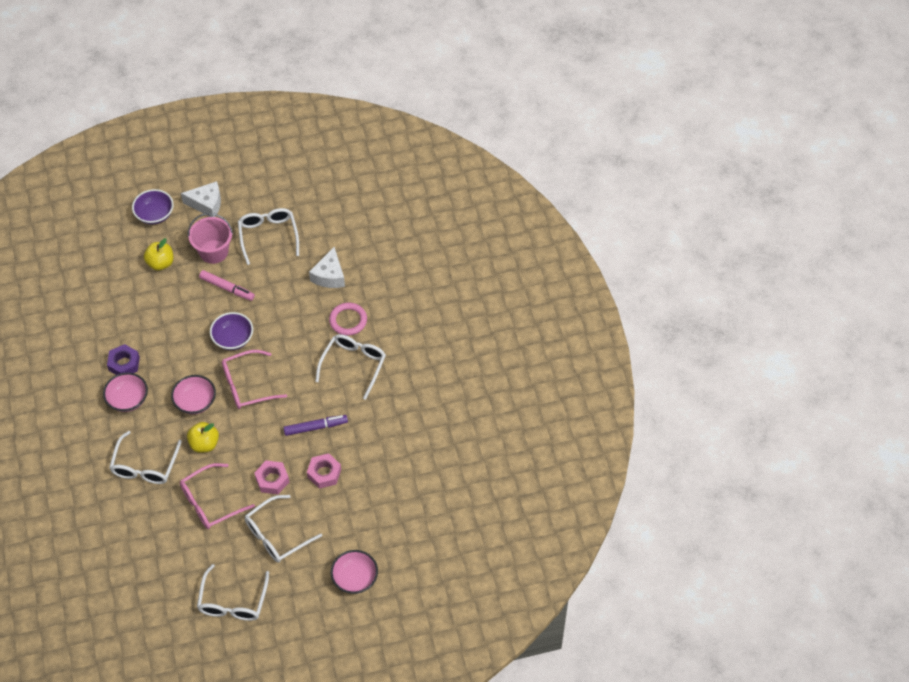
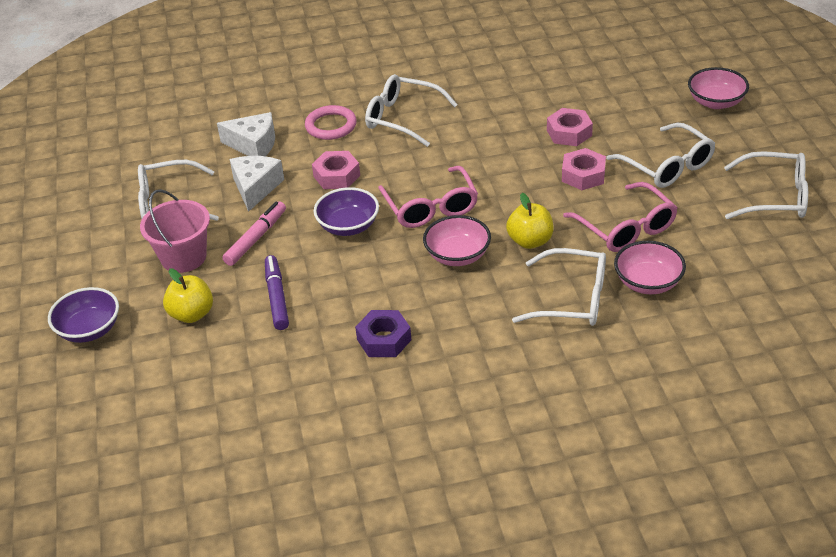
camera: 85 degrees left, 15 degrees down
pink bowl [103,373,148,412] -> pink bowl moved to [614,241,686,294]
white cheese [181,181,221,217] -> white cheese moved to [230,156,284,212]
purple marker [283,415,348,436] -> purple marker moved to [265,255,289,330]
none -> pink nut [312,151,360,189]

